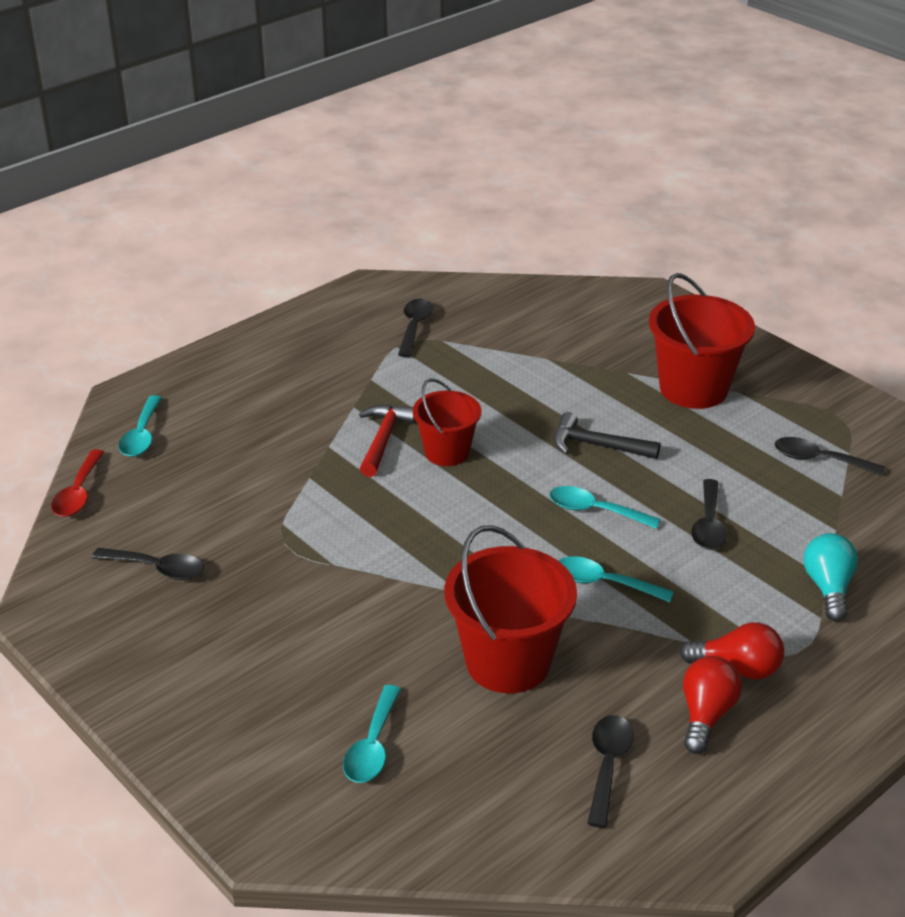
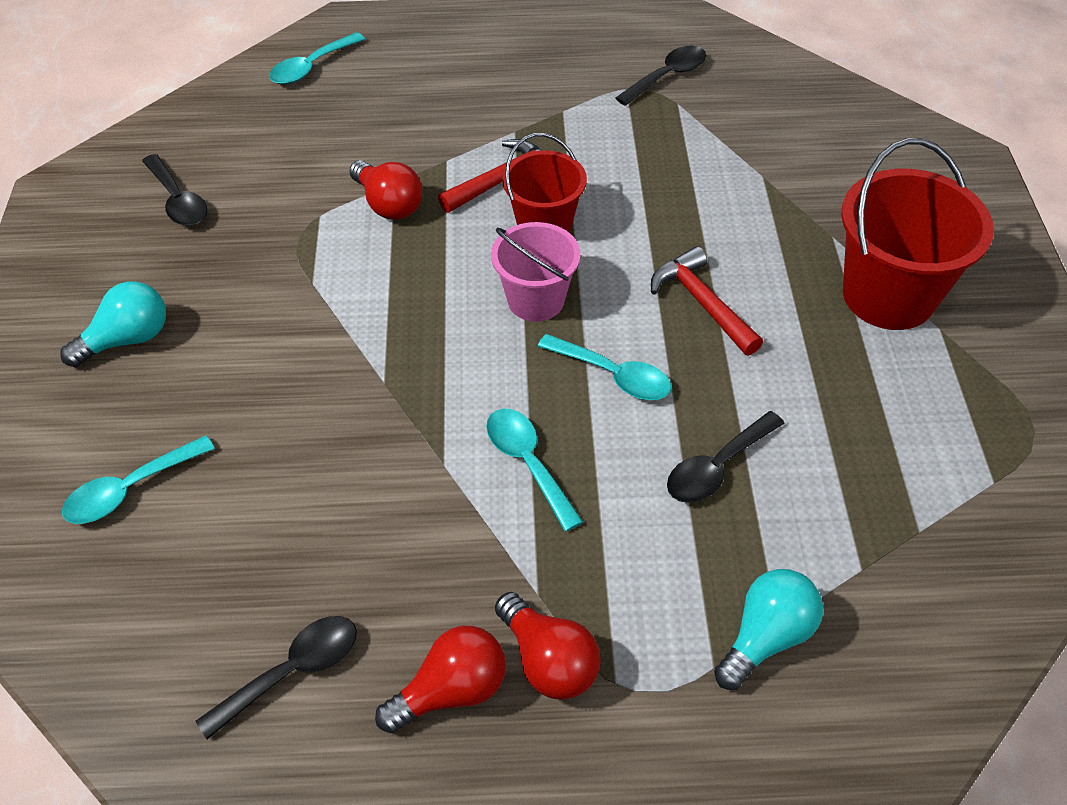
camera: 40 degrees right, 15 degrees up
red spoon [51,449,105,517] -> none
red bucket [444,525,577,693] -> none
turquoise spoon [549,486,661,529] -> turquoise spoon turned 150 degrees clockwise [537,334,671,400]
black hammer [554,412,661,459] -> red hammer [651,246,763,355]
black spoon [775,437,885,476] -> none
none -> turquoise light bulb [60,281,166,367]
none -> red light bulb [349,160,422,220]
none -> pink bucket [491,222,581,322]

